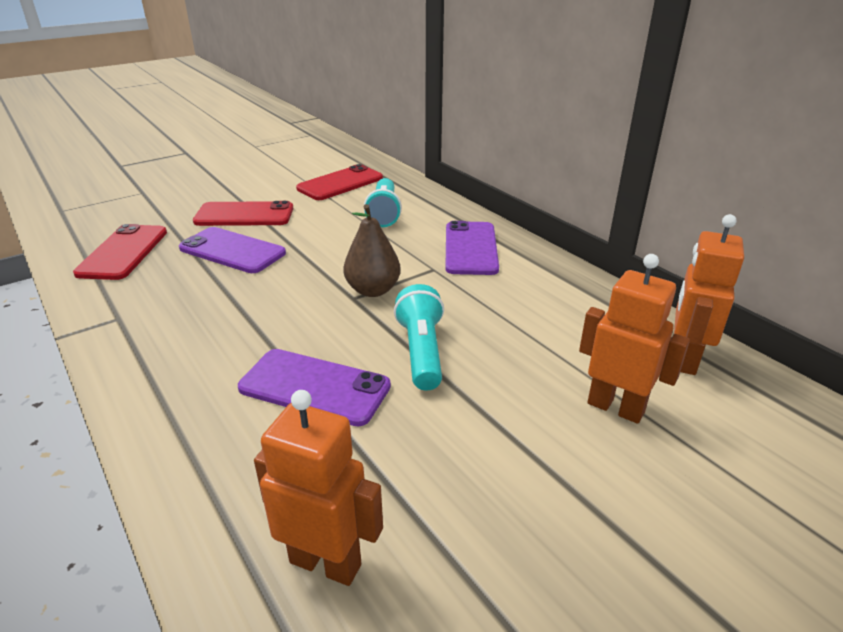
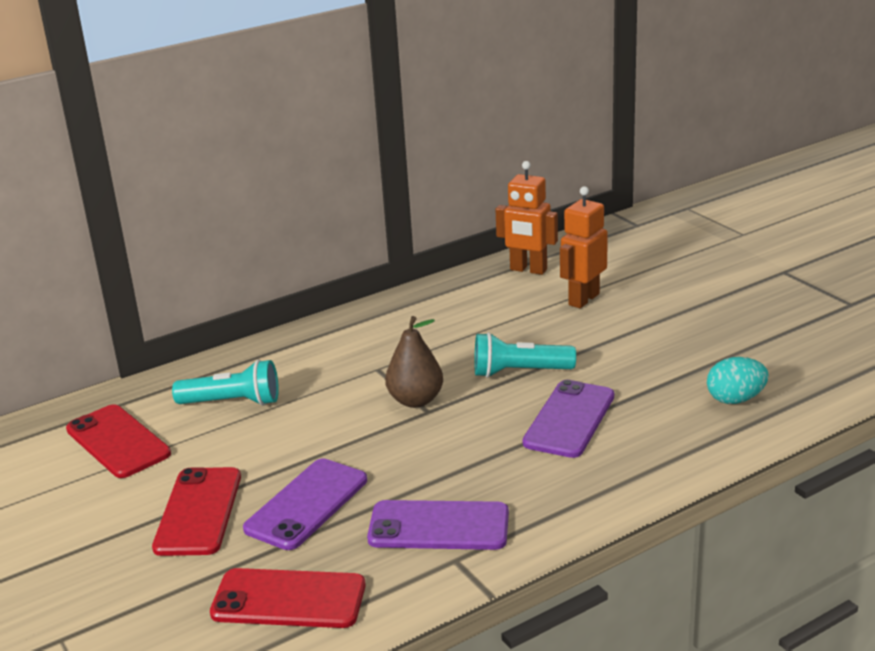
camera: 85 degrees left, 5 degrees down
orange robot [254,390,383,586] -> turquoise egg [707,357,769,404]
purple phone [445,221,499,275] -> purple phone moved to [367,500,509,550]

